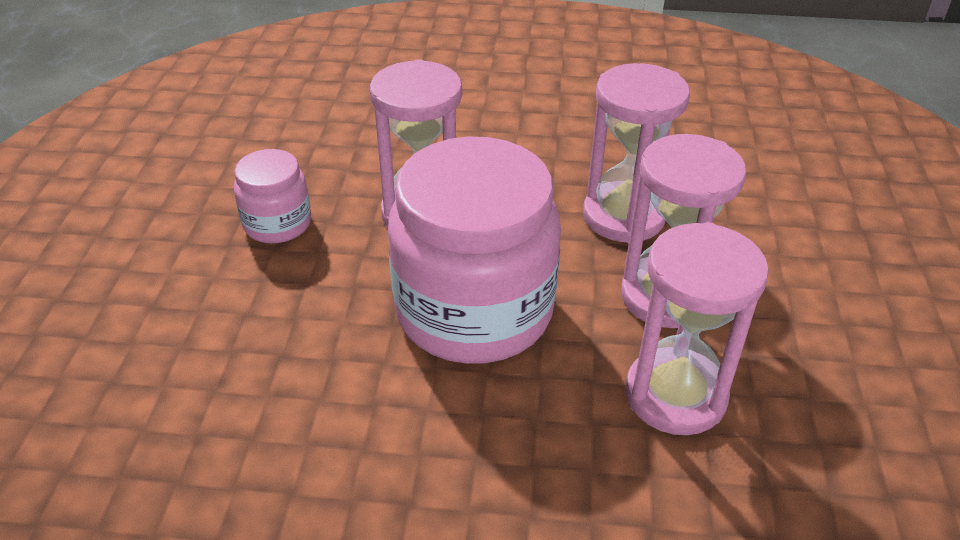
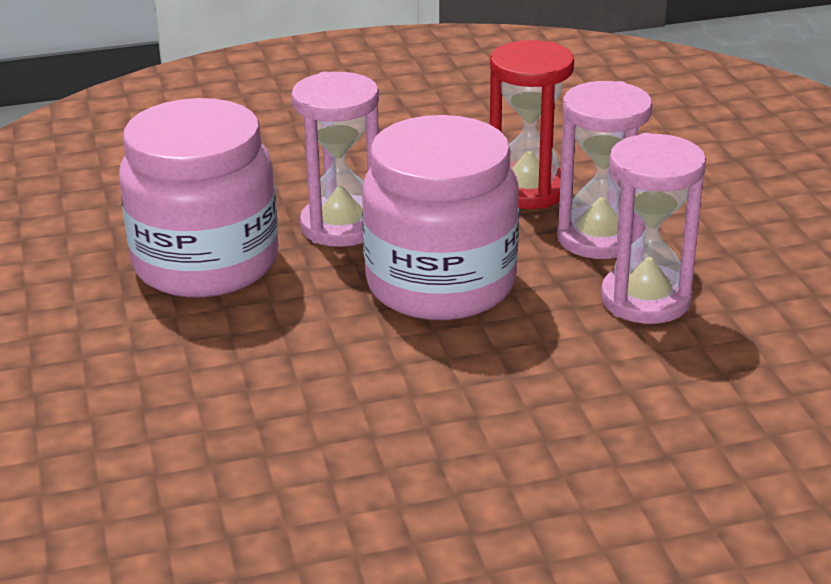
camera: 20 degrees left, 10 degrees down
pink jar [234,149,311,244] -> pink jar [119,98,279,297], size x2.08
pink hourglass [583,63,690,243] -> red hourglass [490,40,574,209]

